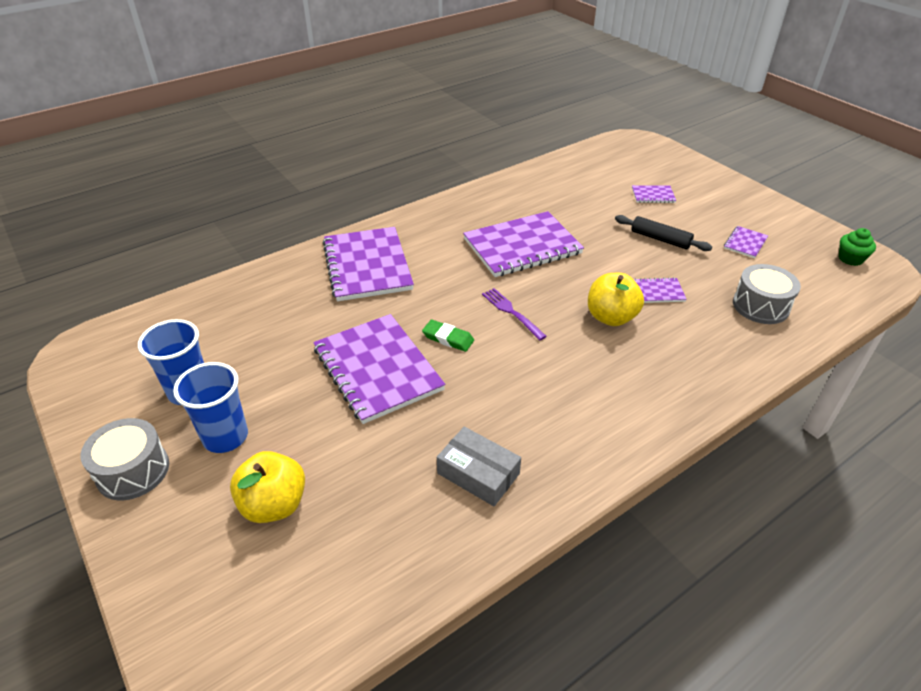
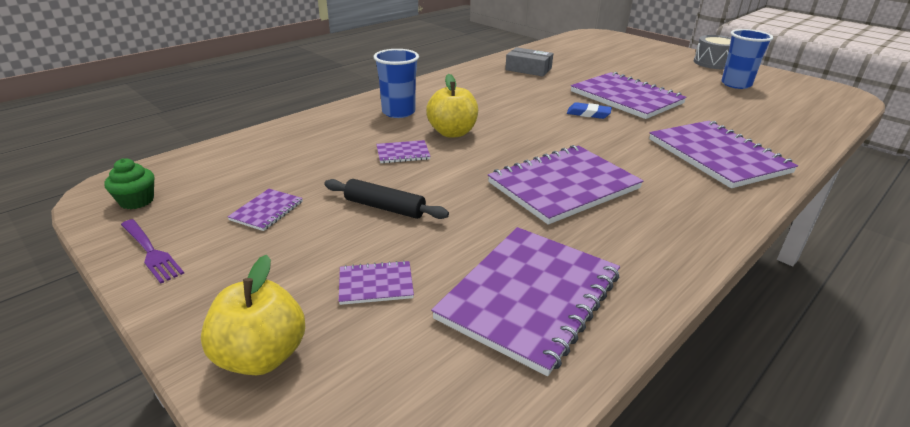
camera: 170 degrees right, 10 degrees down
blue cup [173,362,248,453] -> blue cup moved to [374,49,419,118]
yellow apple [230,451,305,523] -> yellow apple moved to [201,255,305,375]
green eraser [422,320,474,352] -> blue eraser [567,102,612,119]
purple fork [482,288,547,340] -> purple fork moved to [121,219,184,284]
grey drum [733,264,801,324] -> none
none -> purple notebook [431,227,620,376]

